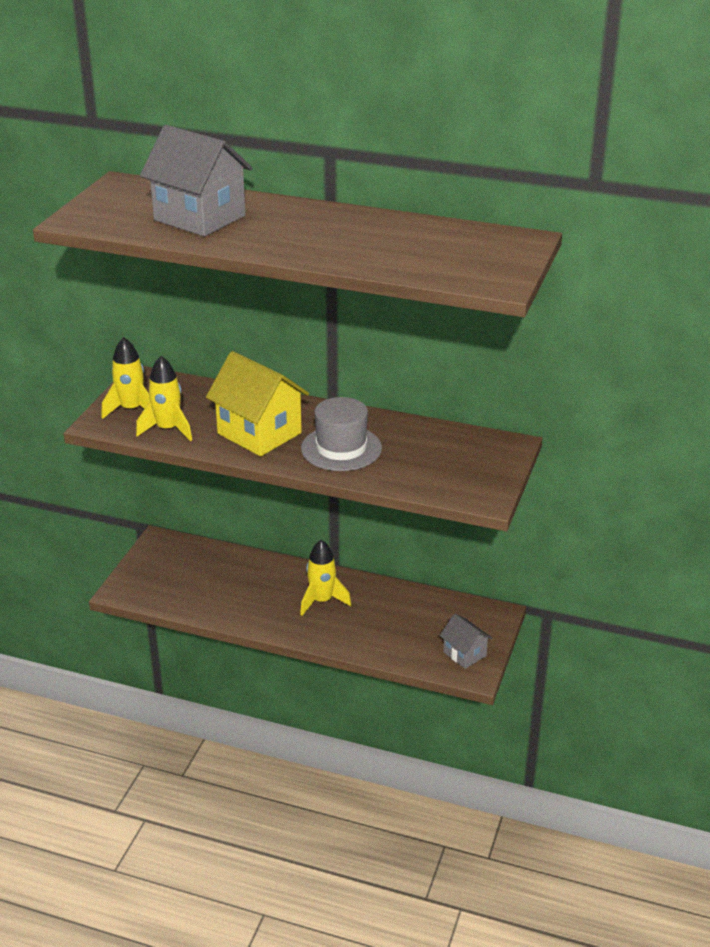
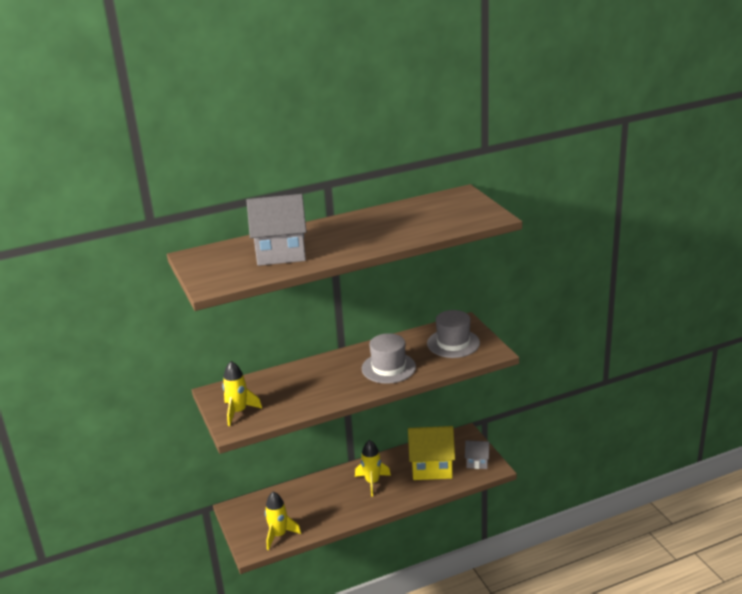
camera: 40 degrees left, 5 degrees down
yellow rocket [136,356,192,441] -> yellow rocket moved to [265,492,301,550]
yellow house [206,351,309,456] -> yellow house moved to [408,426,455,480]
none -> grey hat [427,310,480,358]

